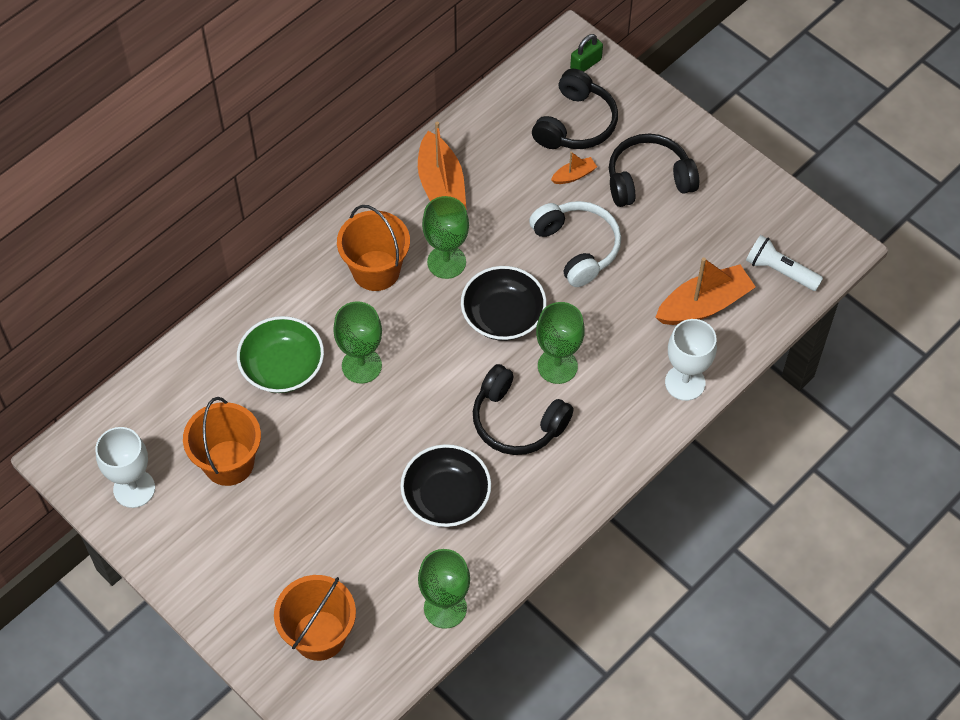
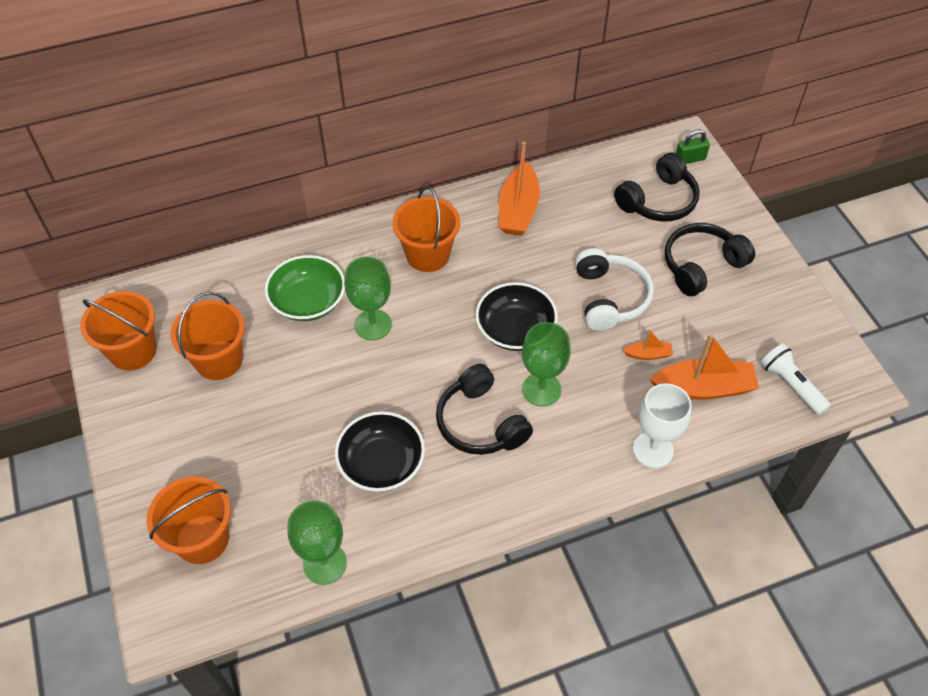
camera: 25 degrees right, 5 degrees down
white goblet [95,427,155,508] -> orange bucket [80,291,157,371]
green goblet [422,196,469,279] -> none
orange boat [551,152,597,184] -> orange boat moved to [623,329,673,360]
black headphones [609,134,699,207] -> black headphones turned 45 degrees counterclockwise [665,223,755,296]

